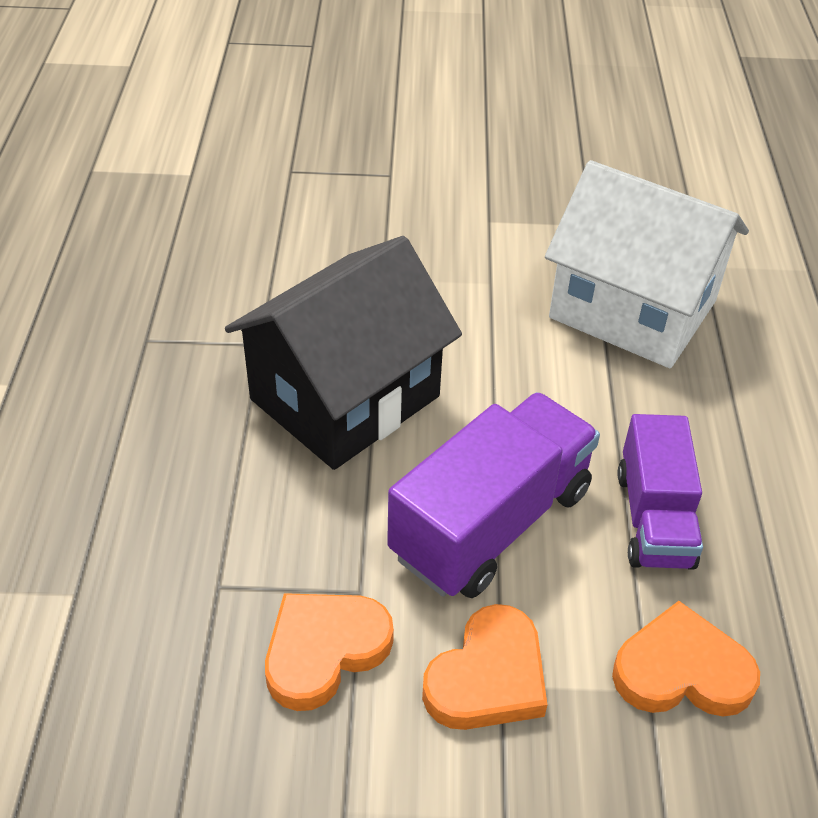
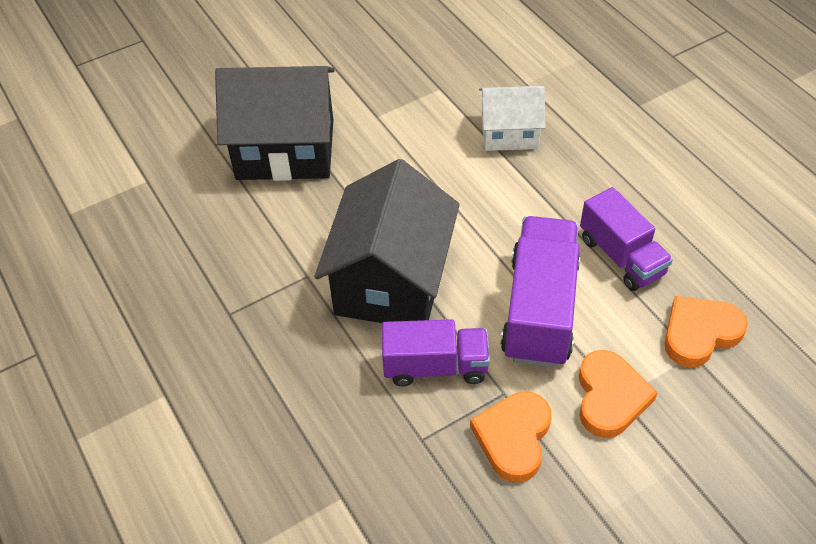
camera: 30 degrees left, 5 degrees up
white house [545,160,749,368] -> white house [479,86,546,151], size x0.58
none -> black house [215,66,335,181]
none -> purple truck [382,319,490,386]

